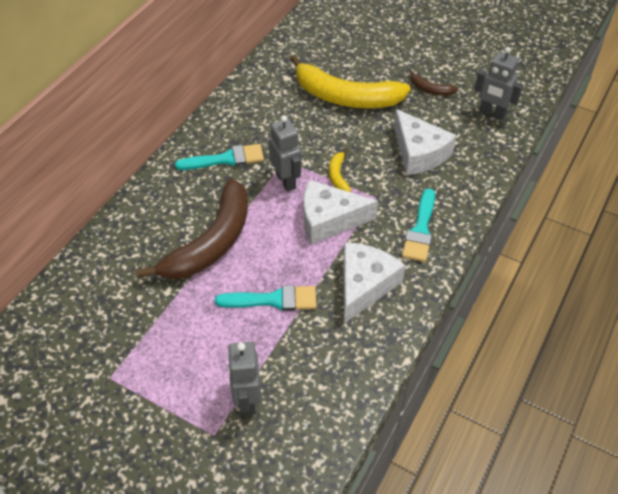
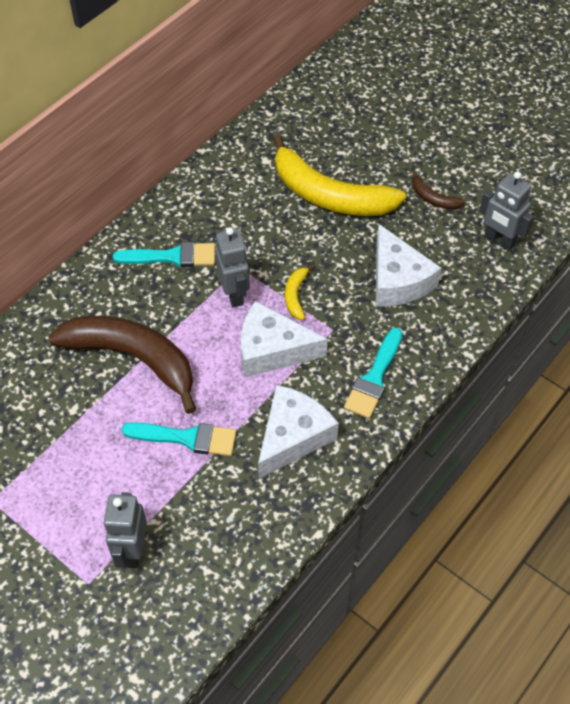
camera: 10 degrees right, 5 degrees up
brown banana [136,178,248,279] -> brown banana turned 105 degrees counterclockwise [48,316,196,414]

